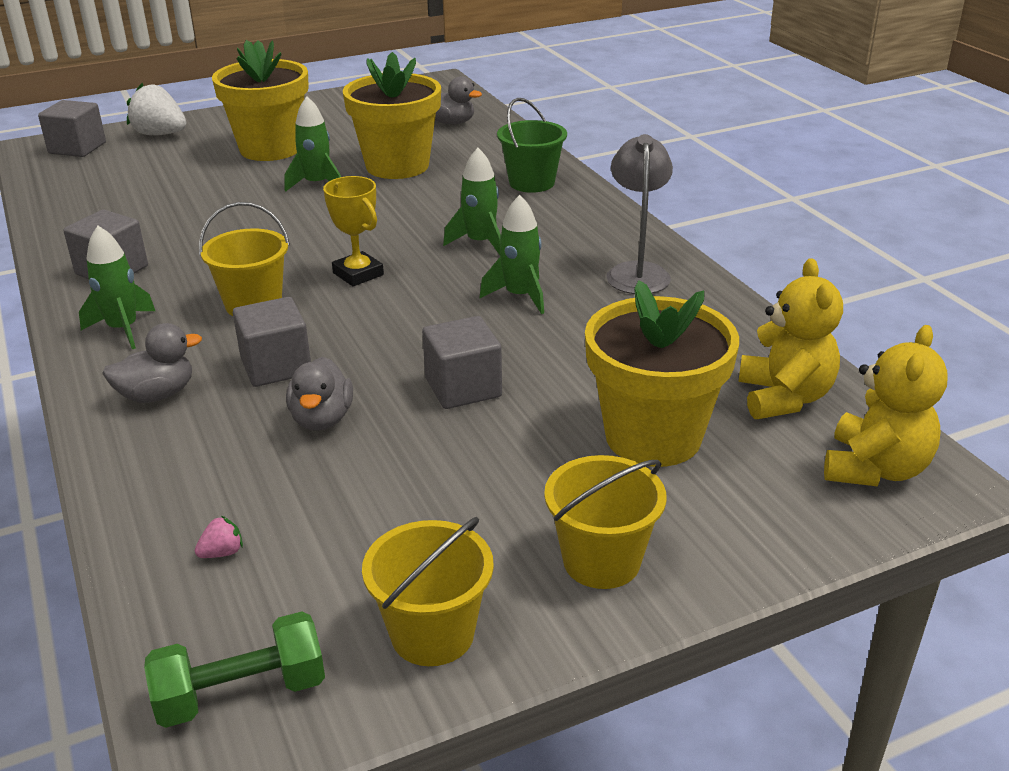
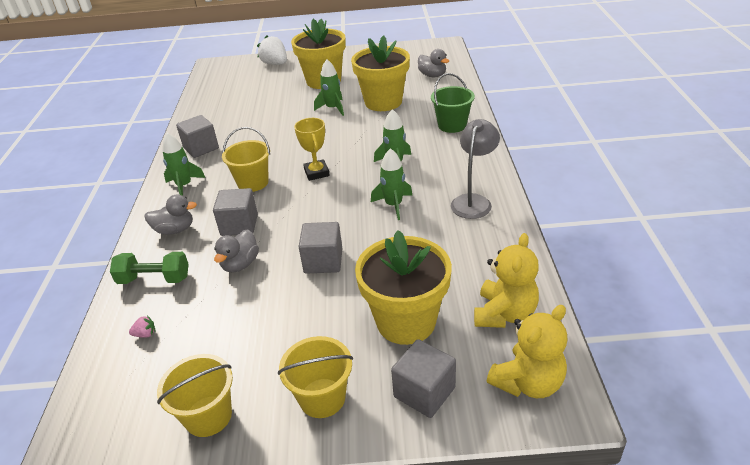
camera: 25 degrees right, 5 degrees up
grey cube [38,100,106,157] -> grey cube moved to [391,339,456,418]
green dumbbell [144,612,325,728] -> green dumbbell moved to [110,252,189,284]

